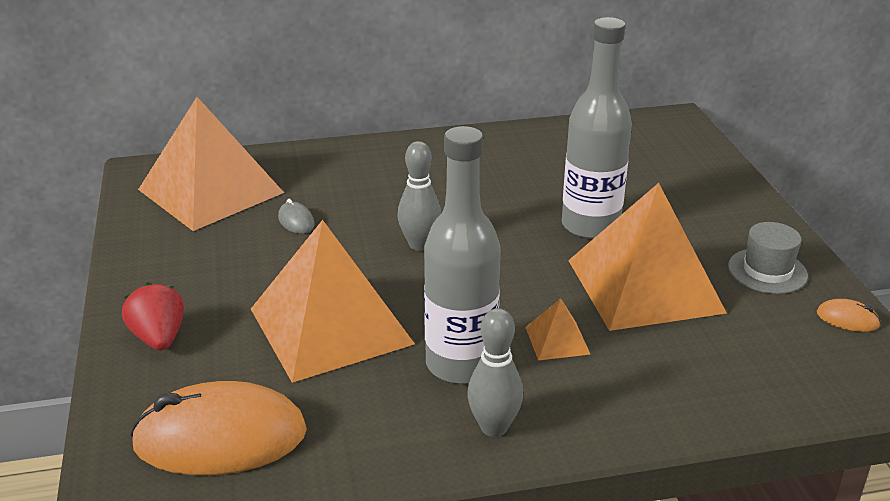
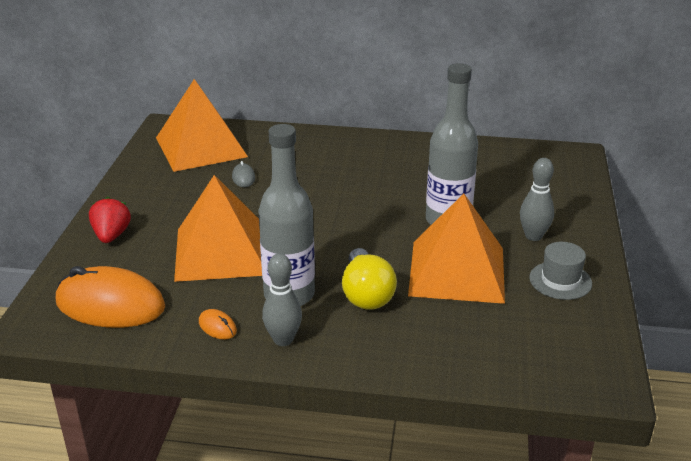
camera: 20 degrees right, 0 degrees up
grey bowling pin [398,141,441,251] -> grey bowling pin moved to [520,158,554,241]
orange pyramid [525,299,590,360] -> yellow light bulb [342,248,397,310]
orange mouse [817,299,881,332] -> orange mouse moved to [199,309,237,339]

